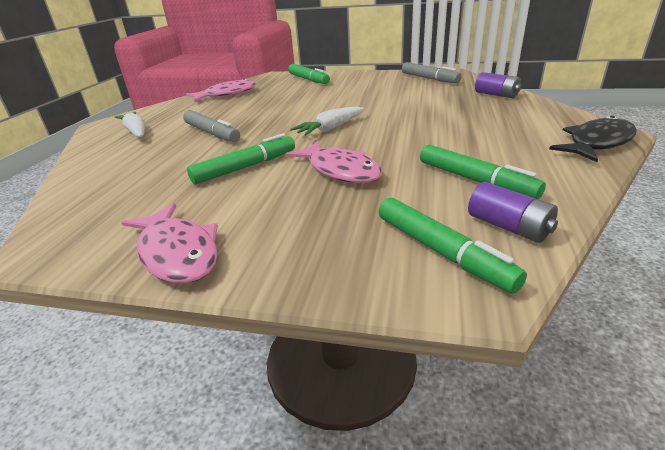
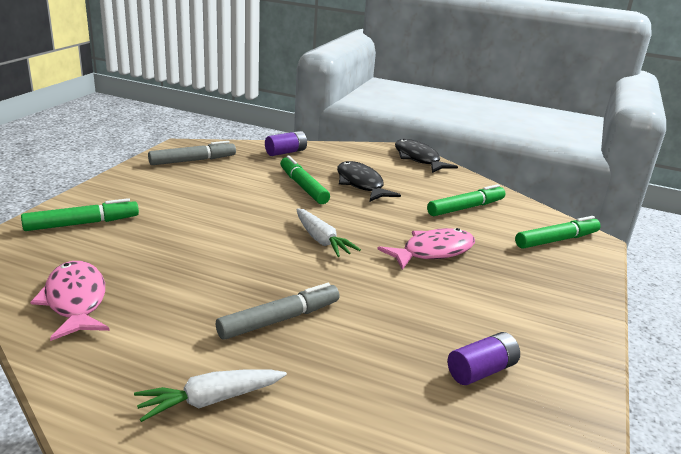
camera: 85 degrees left, 5 degrees down
pink fish [121,203,218,284] -> none
green marker [187,133,295,184] -> green marker moved to [280,155,330,204]
purple battery [468,182,558,243] -> purple battery moved to [448,332,520,385]
none -> black fish [337,161,401,202]

